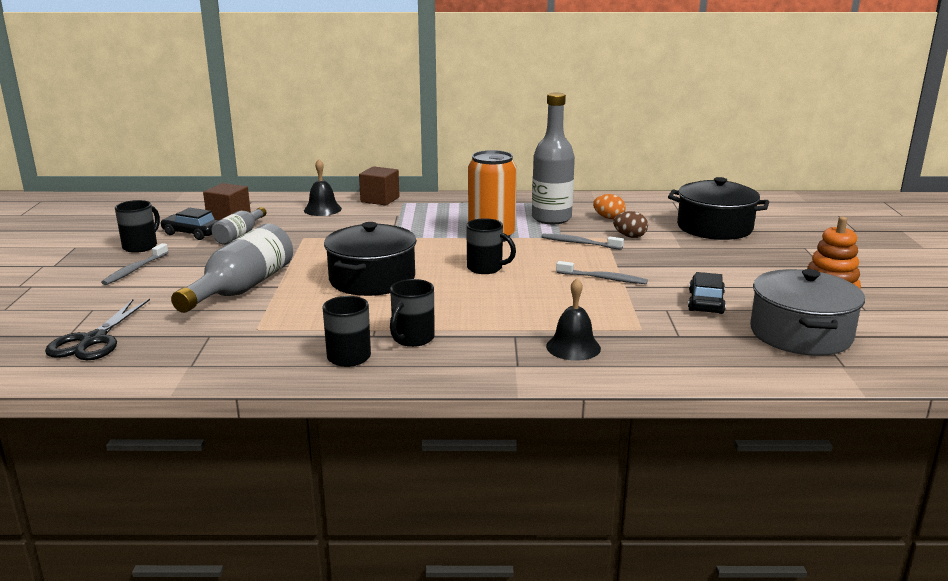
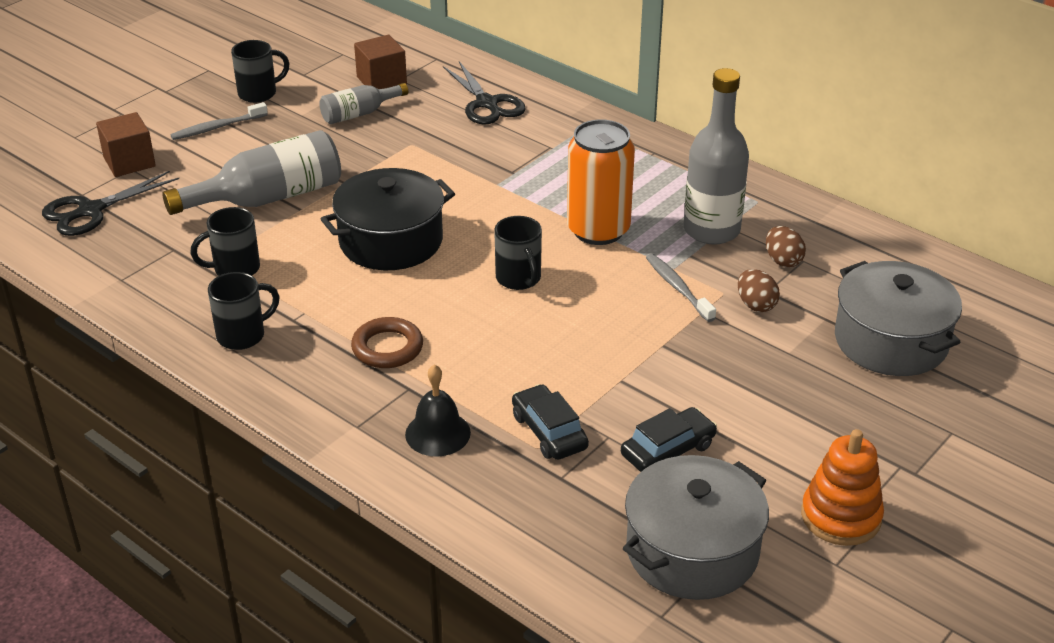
camera: 40 degrees right, 15 degrees up
black car [160,208,219,240] -> black car moved to [512,384,589,460]
black bell [304,159,342,216] -> black scissors [443,61,526,124]
brown cube [359,166,400,205] -> brown cube moved to [96,112,156,177]
black mug [390,279,435,347] -> black mug moved to [190,207,260,276]
grey toothbrush [556,261,648,284] -> none
orange egg [593,194,626,219] -> brown egg [766,226,806,267]
black pot [668,177,769,240] -> grey pot [835,261,962,376]
none -> brown ring [351,317,423,368]

